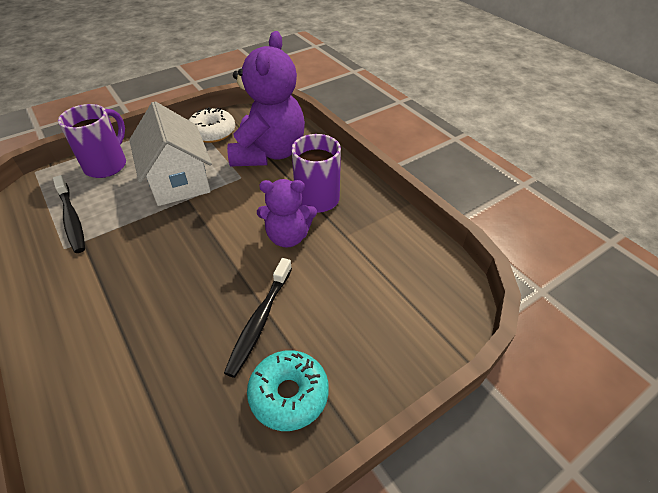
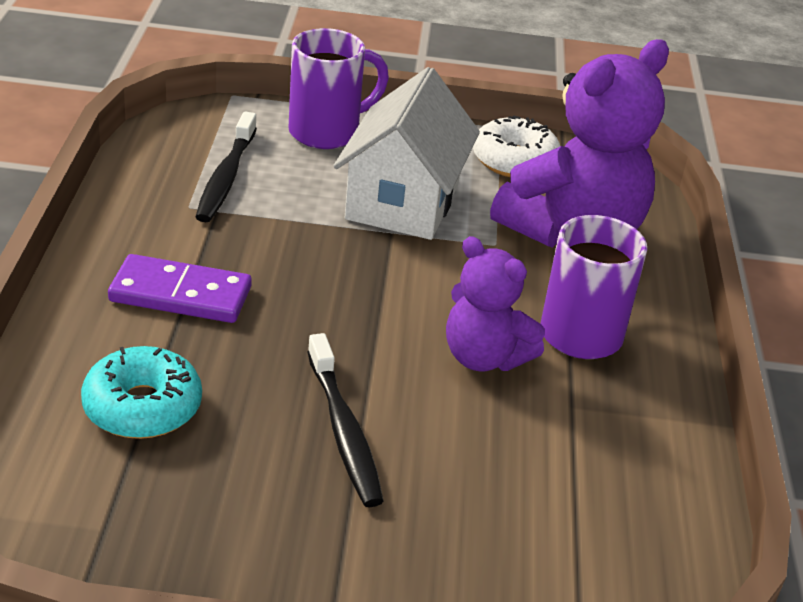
camera: 35 degrees right, 10 degrees down
black toothbrush [224,258,292,378] -> black toothbrush turned 75 degrees counterclockwise [307,333,384,507]
turquoise donut [247,350,329,431] -> turquoise donut moved to [81,346,202,439]
none -> purple domino [108,254,252,323]

